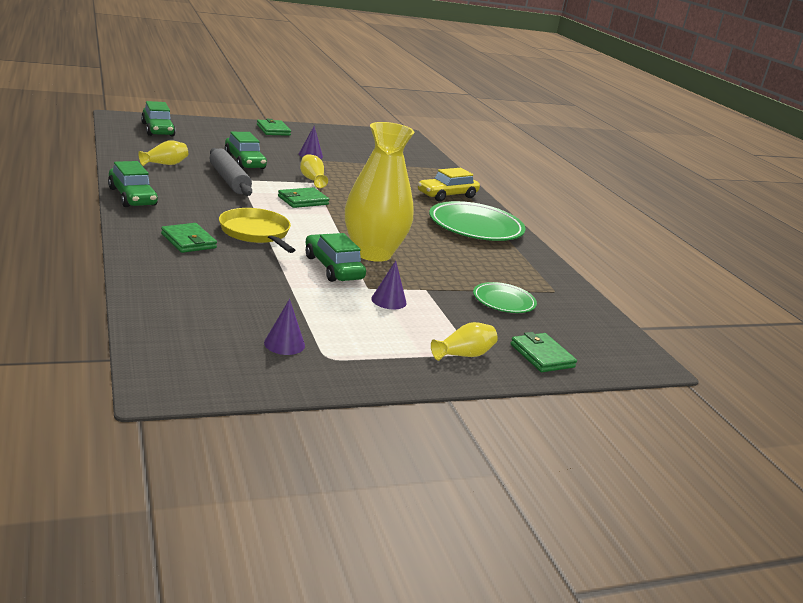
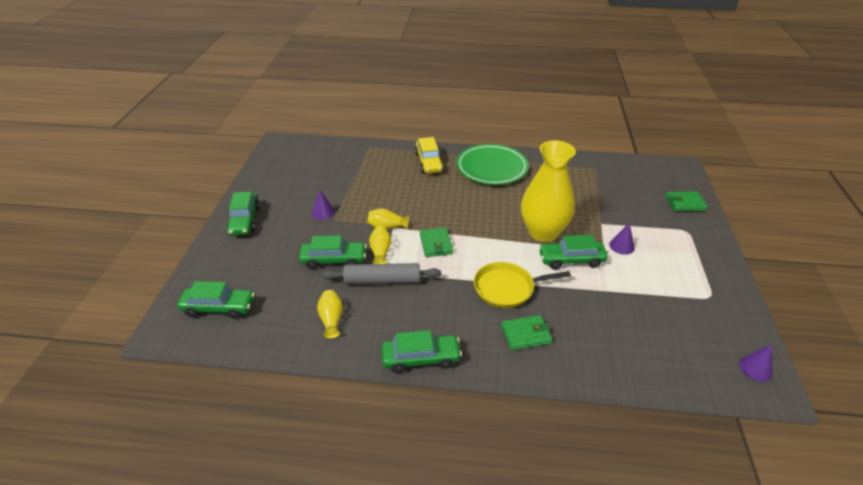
camera: 60 degrees left, 15 degrees up
green wallet [257,119,291,136] -> green car [227,192,260,236]
purple cone [264,299,305,355] -> purple cone moved to [739,344,773,382]
yellow vase [431,322,498,361] -> yellow vase moved to [369,226,391,264]
green plate [473,282,537,313] -> none

